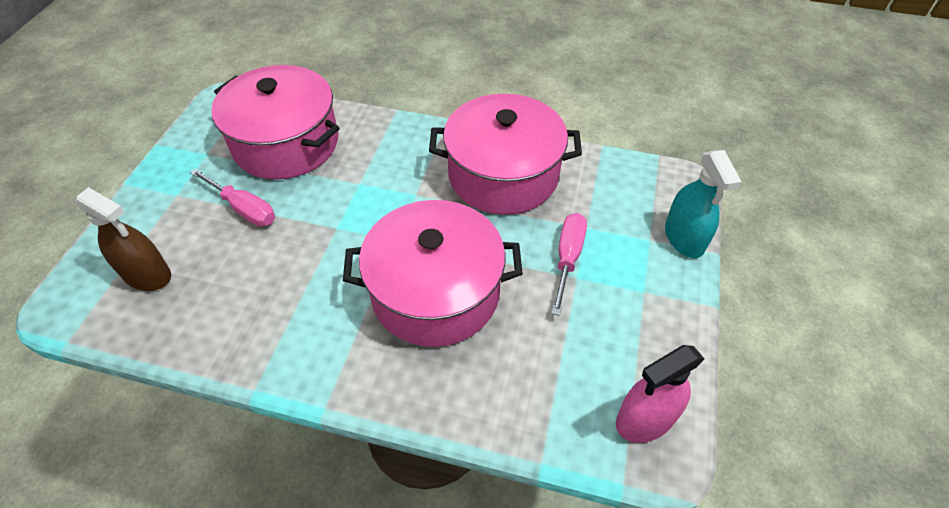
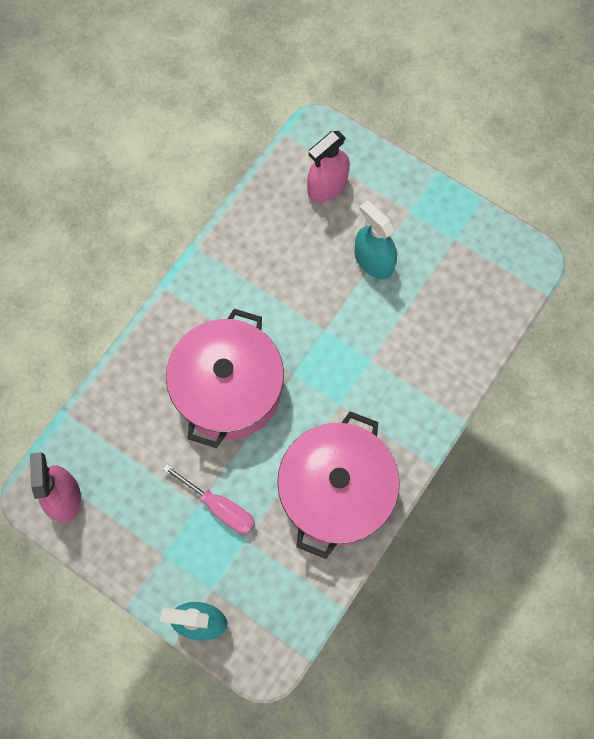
camera: 110 degrees right, 20 degrees up
brown spray bottle [75,187,171,291] -> pink spray bottle [307,131,350,202]
pink screwdriver [190,168,275,226] -> turquoise spray bottle [355,200,397,279]
pink pot [211,65,339,180] -> none

